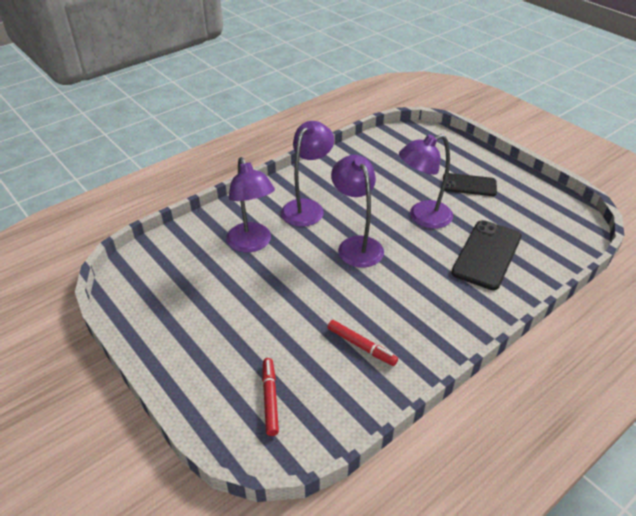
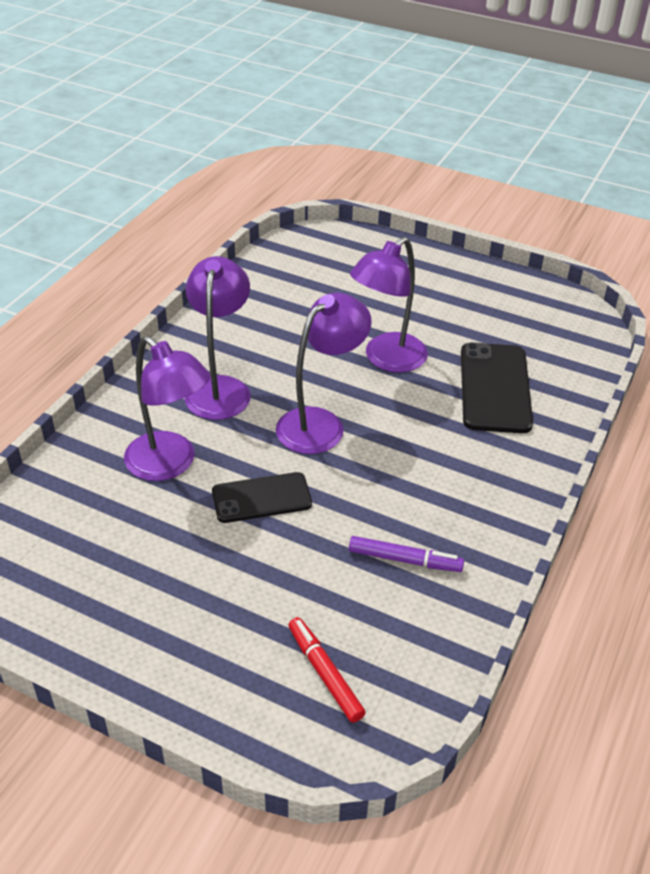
camera: 25 degrees left, 0 degrees up
red marker [327,320,398,366] -> purple marker [349,536,464,572]
purple lamp [331,155,384,268] -> purple lamp turned 90 degrees clockwise [276,292,372,454]
black phone [443,173,497,196] -> black phone moved to [212,472,312,523]

